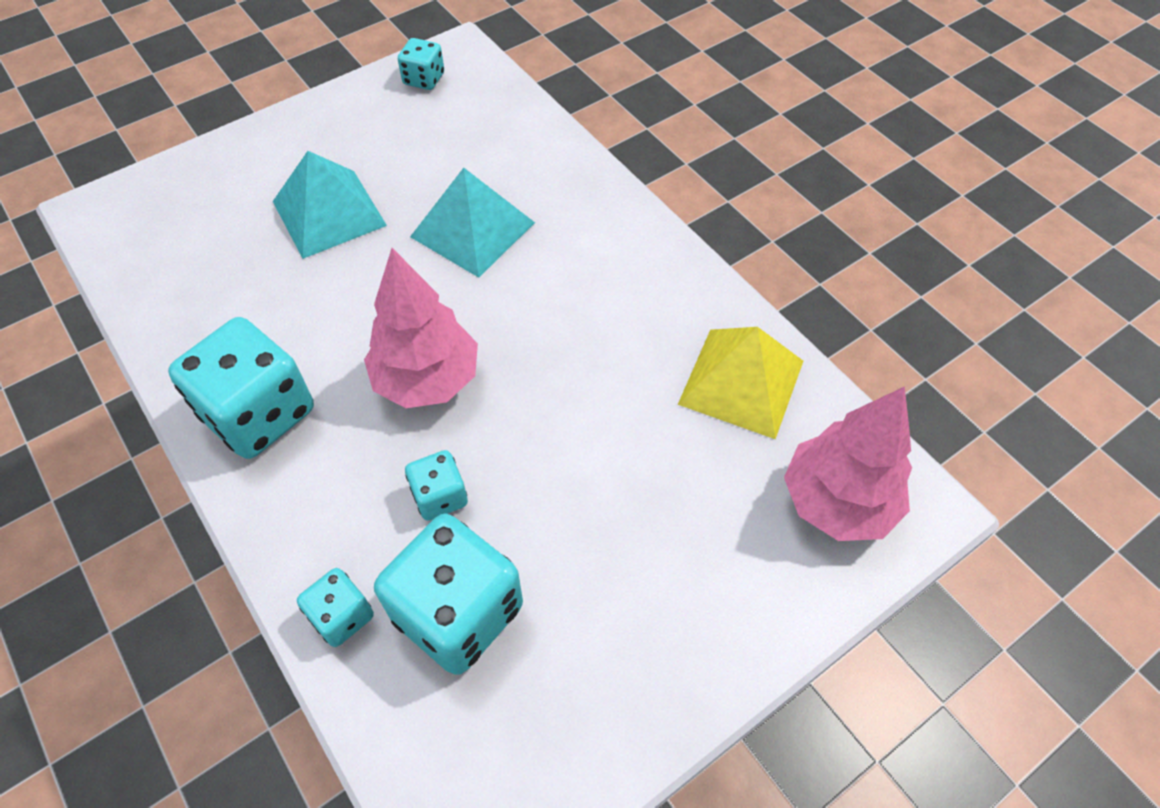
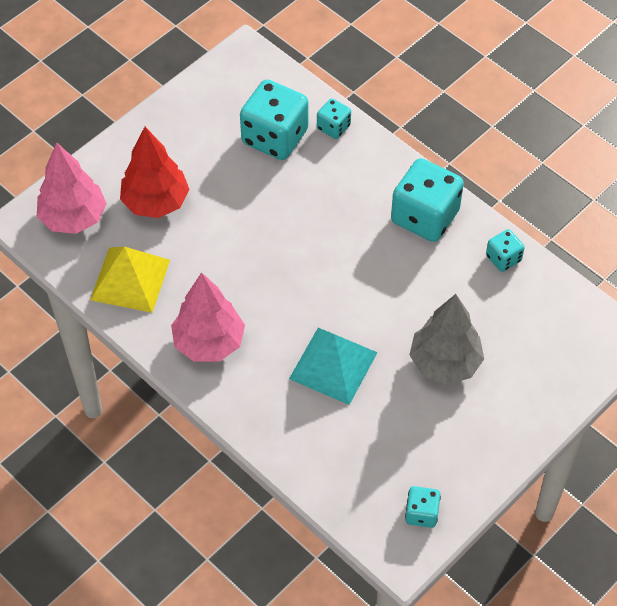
camera: 170 degrees right, 0 degrees up
turquoise pyramid [273,151,387,259] -> grey tree [409,294,484,384]
pink tree [364,248,478,408] -> pink tree moved to [171,272,245,362]
turquoise dice [405,450,468,521] -> turquoise dice moved to [486,229,525,272]
none -> red tree [120,127,190,218]

